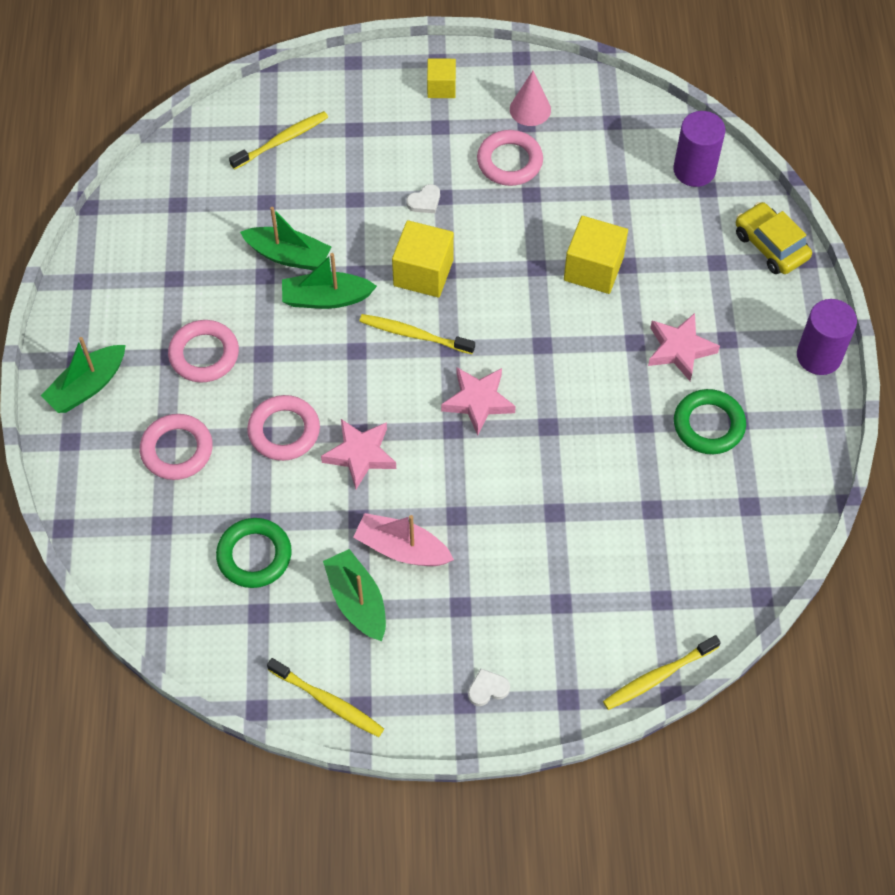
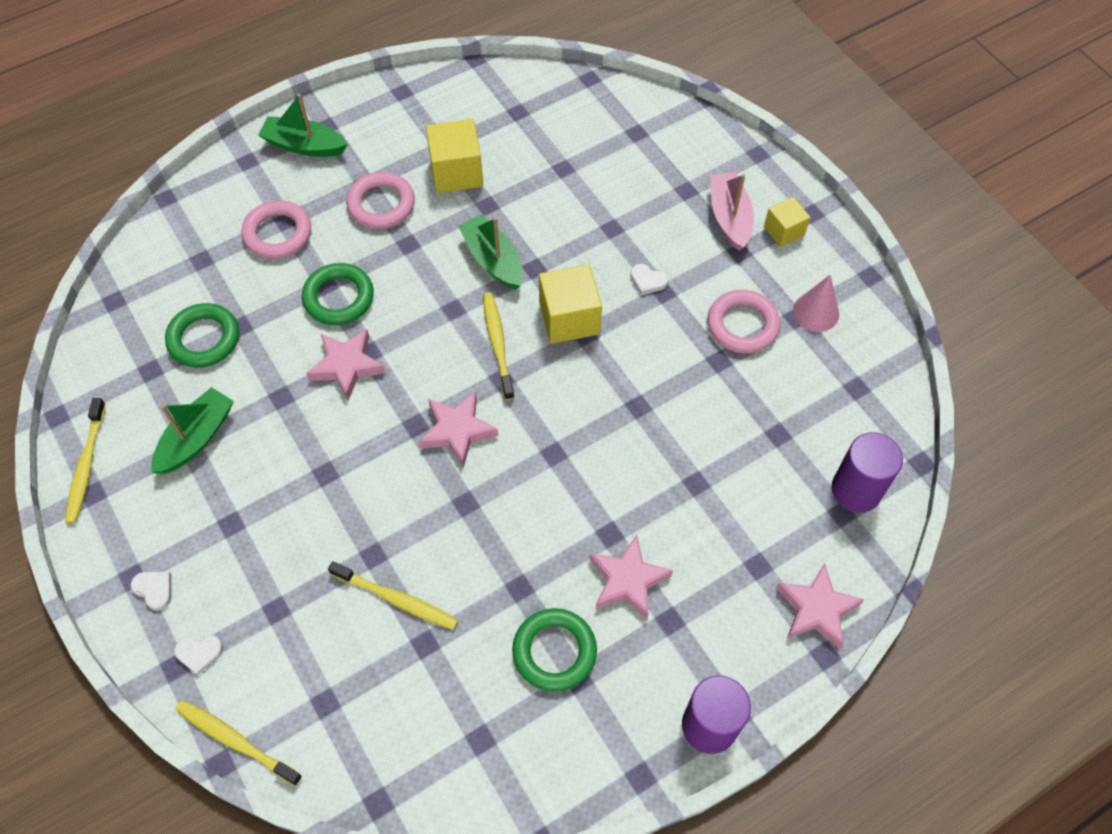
camera: 60 degrees right, 0 degrees up
yellow toothbrush [229,111,328,170] -> yellow toothbrush moved to [328,561,458,630]
green boat [240,207,331,271] -> none
pink ring [247,395,320,461] -> green ring [302,263,374,325]
pink boat [353,513,454,566] -> pink boat moved to [710,172,754,251]
yellow cube [564,216,628,294] -> yellow cube moved to [426,119,483,193]
yellow car [736,202,812,274] -> pink star [776,563,864,649]
none -> white heart [174,635,223,675]

